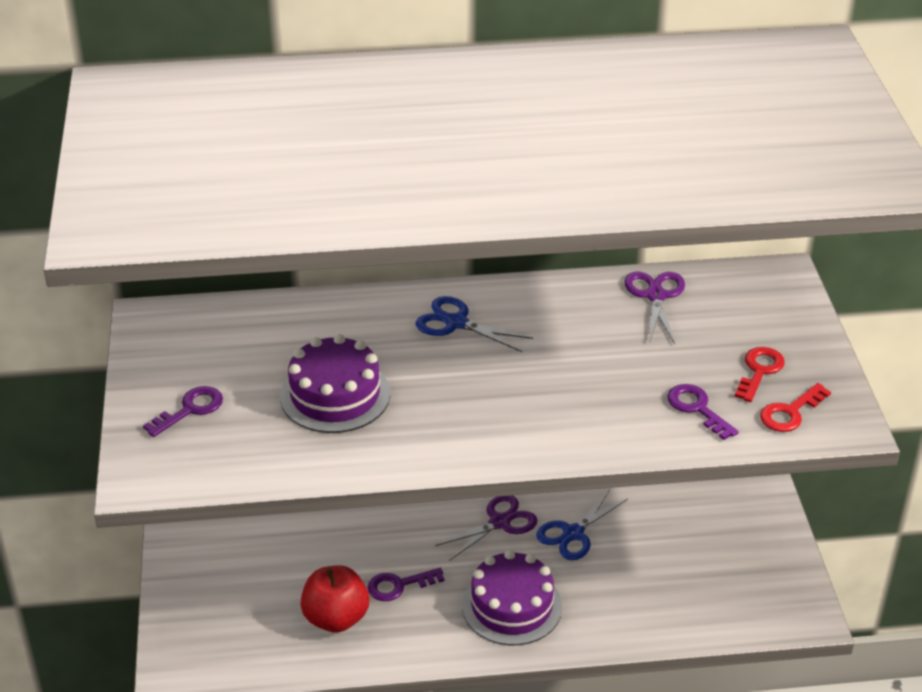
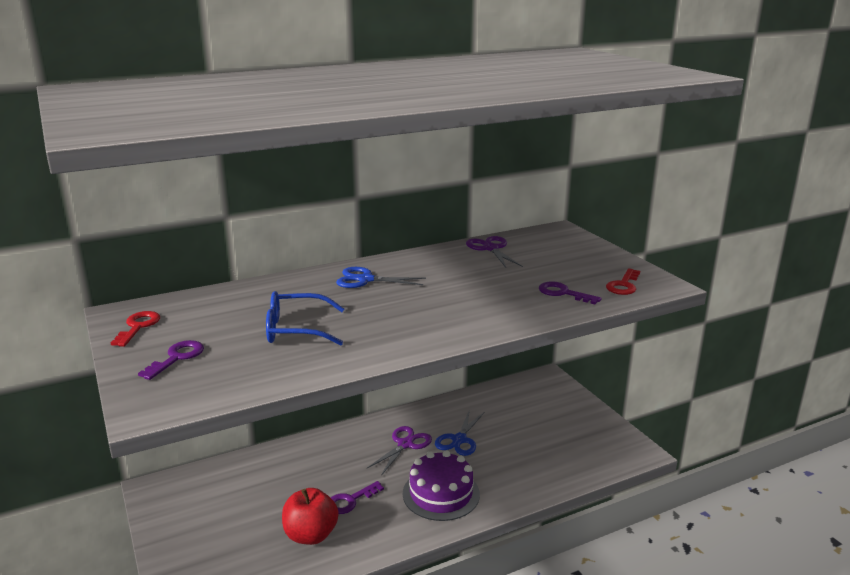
camera: 20 degrees left, 15 degrees down
purple cake [280,334,390,433] -> blue glasses [266,291,344,345]
red key [734,347,785,402] -> red key moved to [111,311,160,347]

